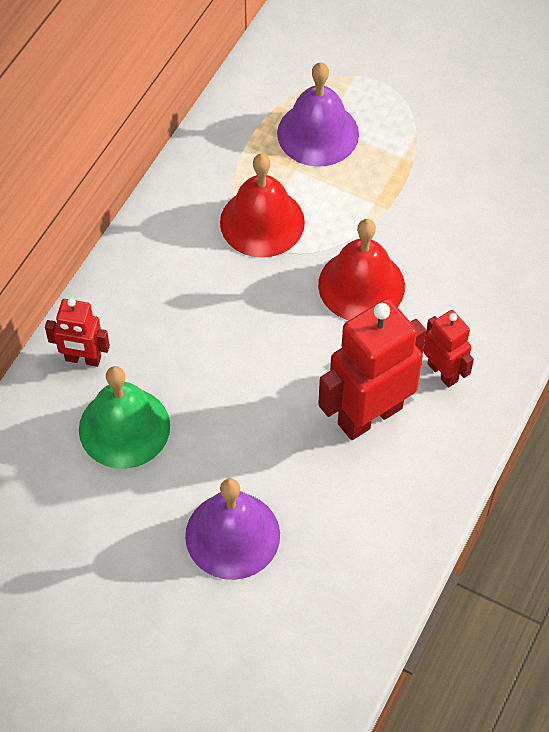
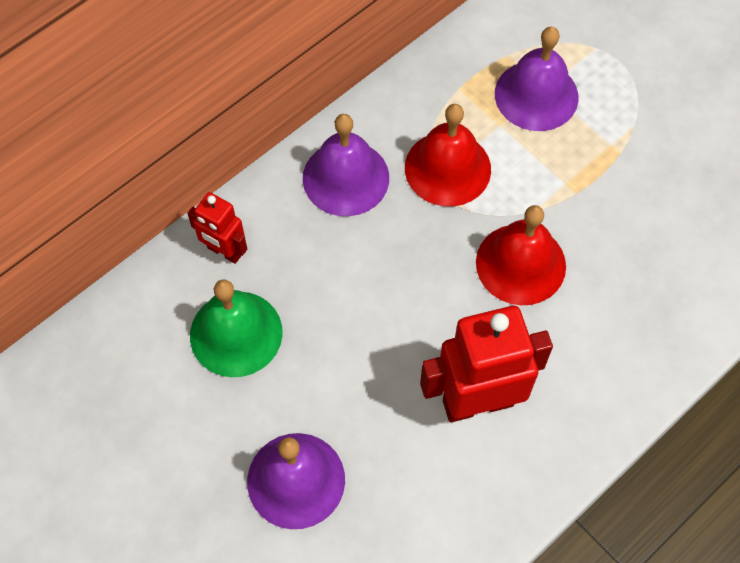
camera: 20 degrees right, 5 degrees up
red robot [423,310,474,388] -> none
none -> purple bell [303,114,389,216]

